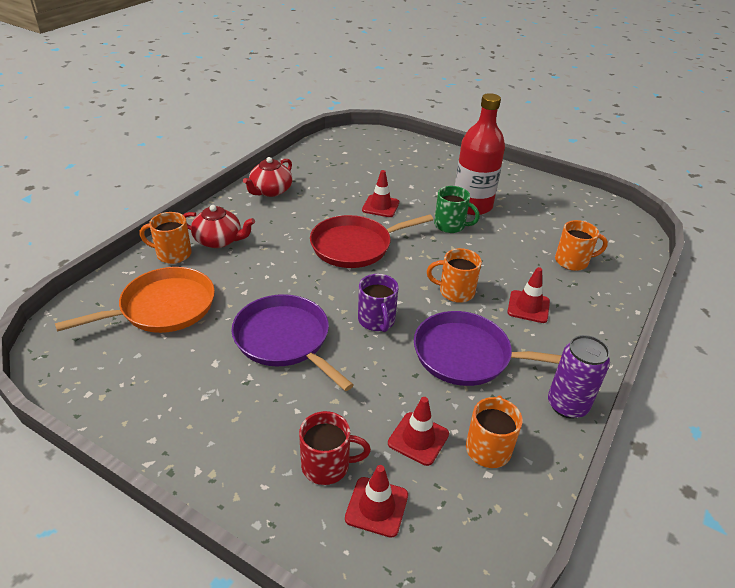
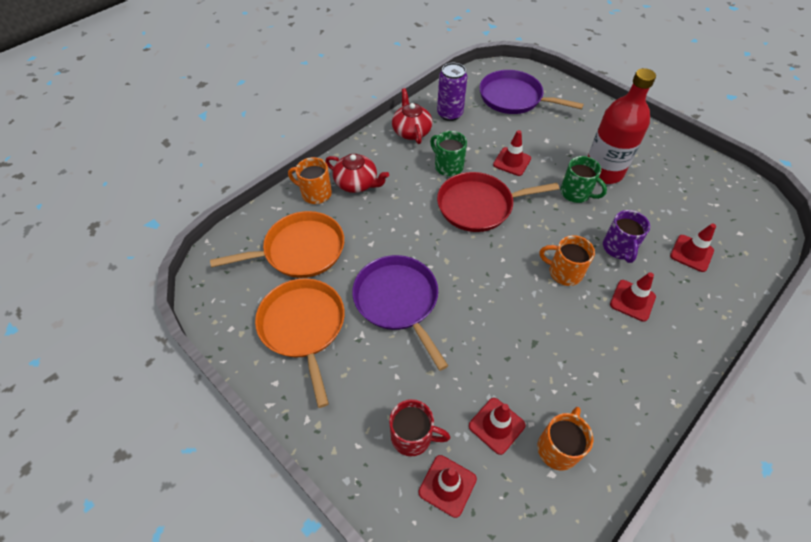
camera: 15 degrees right, 15 degrees up
red teapot [243,157,293,197] -> red teapot turned 120 degrees clockwise [392,88,432,144]
purple mug [358,274,399,332] -> purple mug moved to [603,210,650,263]
purple pan [414,311,562,386] -> purple pan moved to [480,70,584,114]
purple can [548,335,610,419] -> purple can moved to [437,63,467,121]
orange mug [555,220,608,271] -> red traffic cone [670,224,716,272]
none -> orange pan [255,278,345,408]
none -> green mug [430,131,467,176]

